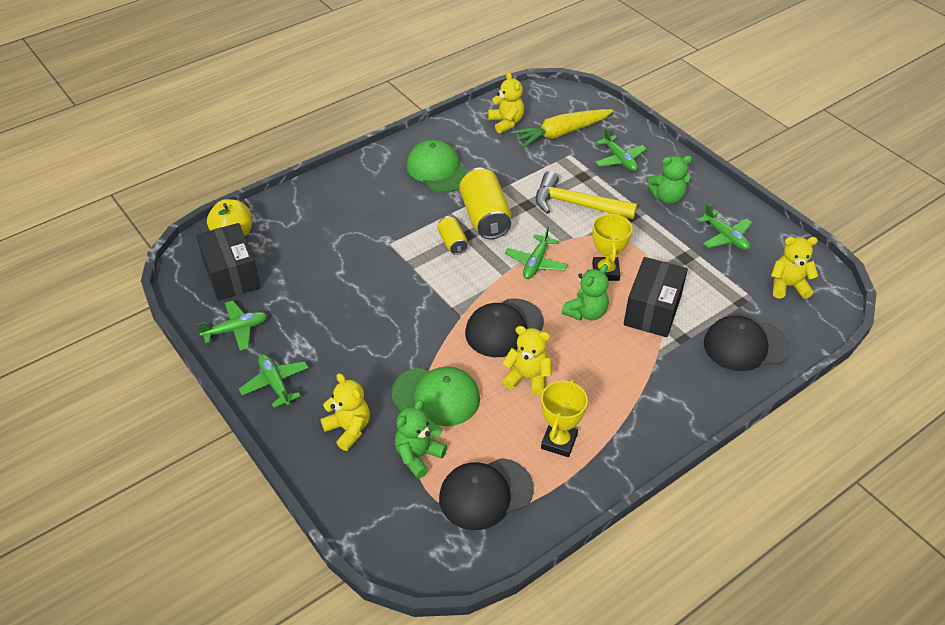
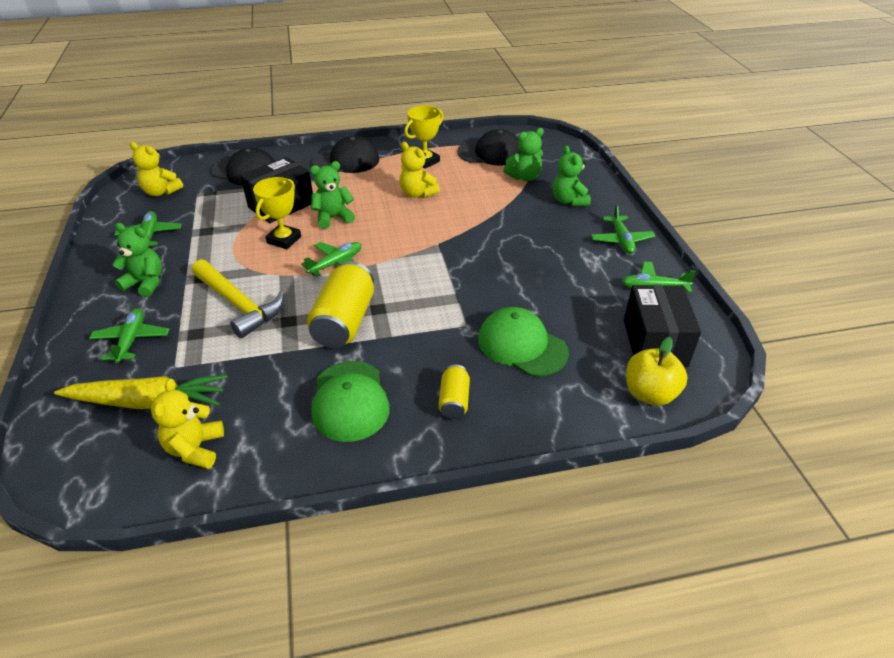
camera: 155 degrees left, 5 degrees down
yellow teddy bear [320,373,370,451] -> green teddy bear [553,146,591,206]
green cap [392,367,480,426] -> green cap moved to [478,307,569,377]
yellow can [438,216,468,255] -> yellow can moved to [438,364,470,419]
black cap [465,298,544,357] -> black cap moved to [312,136,379,173]

